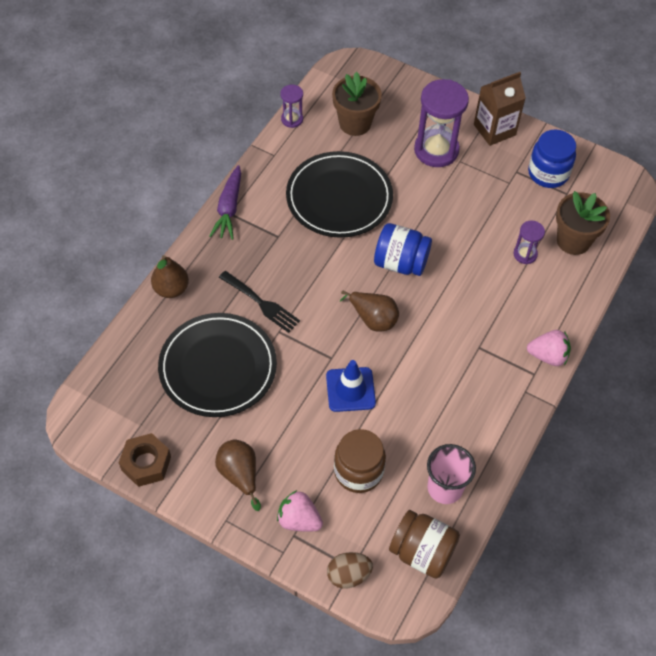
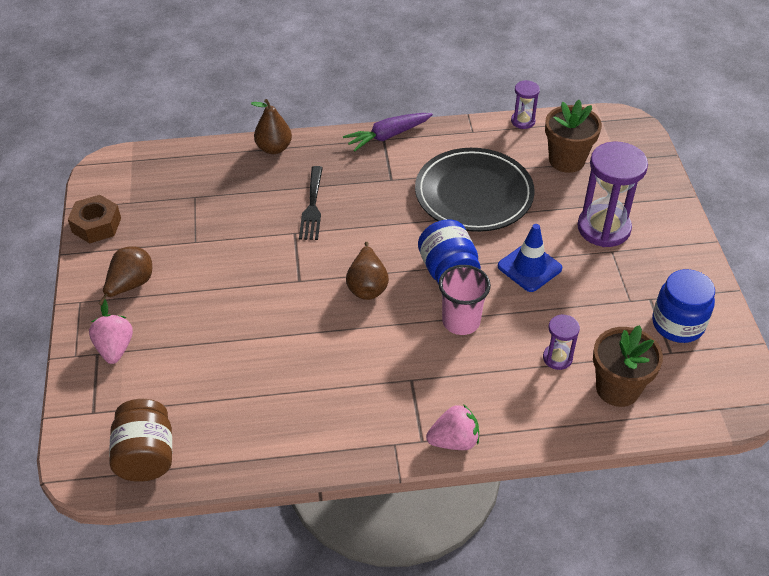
camera: 55 degrees right, 10 degrees down
black plate [158,313,277,417] -> none
blue traffic cone [326,360,376,412] -> blue traffic cone moved to [498,224,562,292]
brown egg [327,552,373,589] -> none
brown jar [334,429,386,493] -> none
pink cup [427,444,476,504] -> pink cup moved to [439,265,491,335]
brown carton [474,72,526,146] -> none
pink strawberry [527,330,571,366] -> pink strawberry turned 75 degrees counterclockwise [426,404,479,450]

